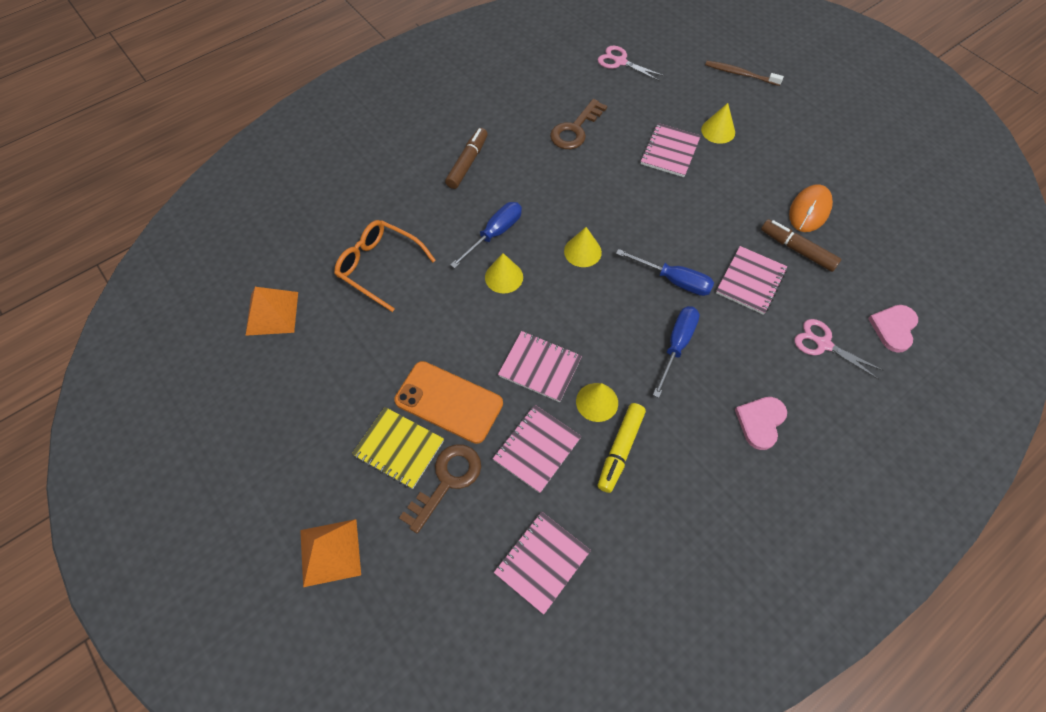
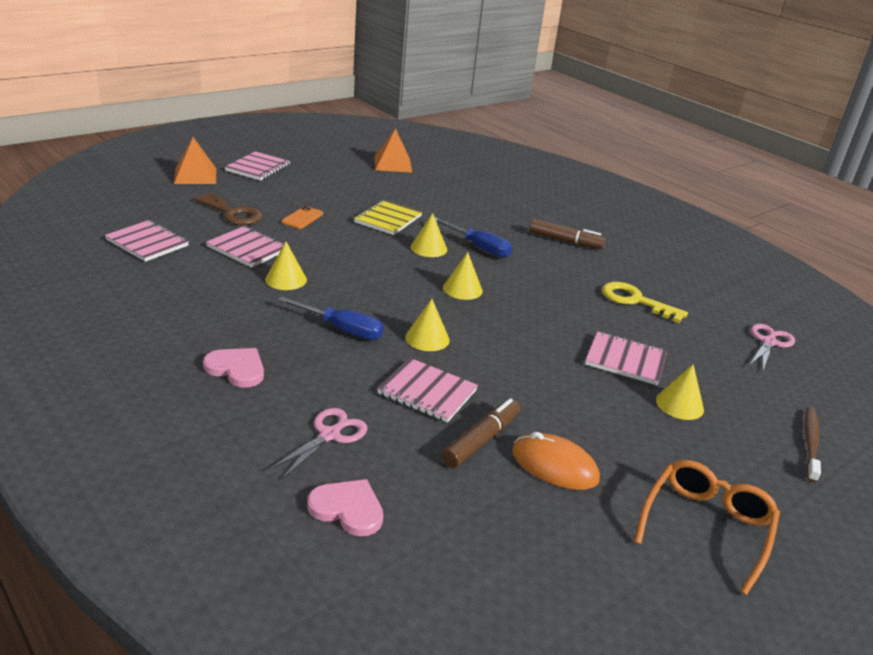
camera: 85 degrees right, 30 degrees down
orange glasses [334,220,436,312] -> orange glasses moved to [634,460,780,595]
yellow notebook [352,407,444,489] -> yellow notebook moved to [354,200,422,235]
orange phone [394,361,503,444] -> orange phone [281,206,323,229], size x0.52
pink notebook [498,331,582,402] -> pink notebook moved to [225,151,290,181]
brown key [550,99,607,149] -> yellow key [602,282,688,323]
yellow marker [598,403,646,493] -> none
blue screwdriver [616,249,714,296] -> yellow cone [405,299,450,351]

